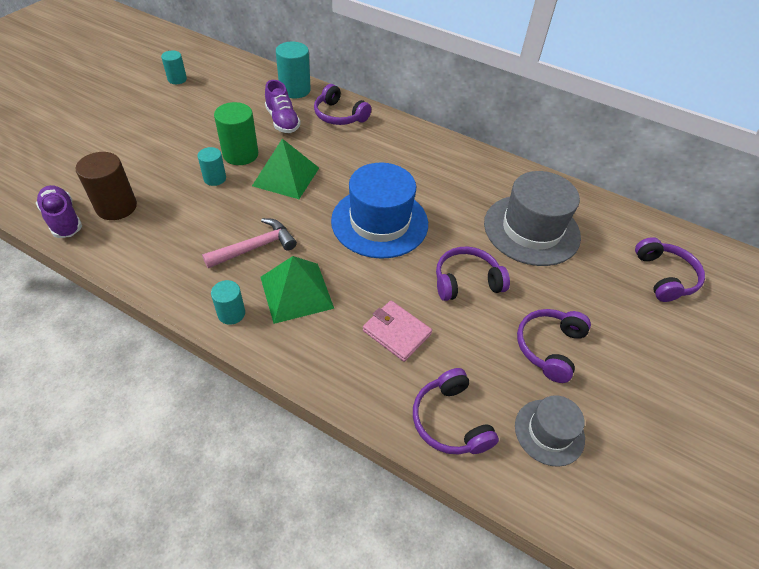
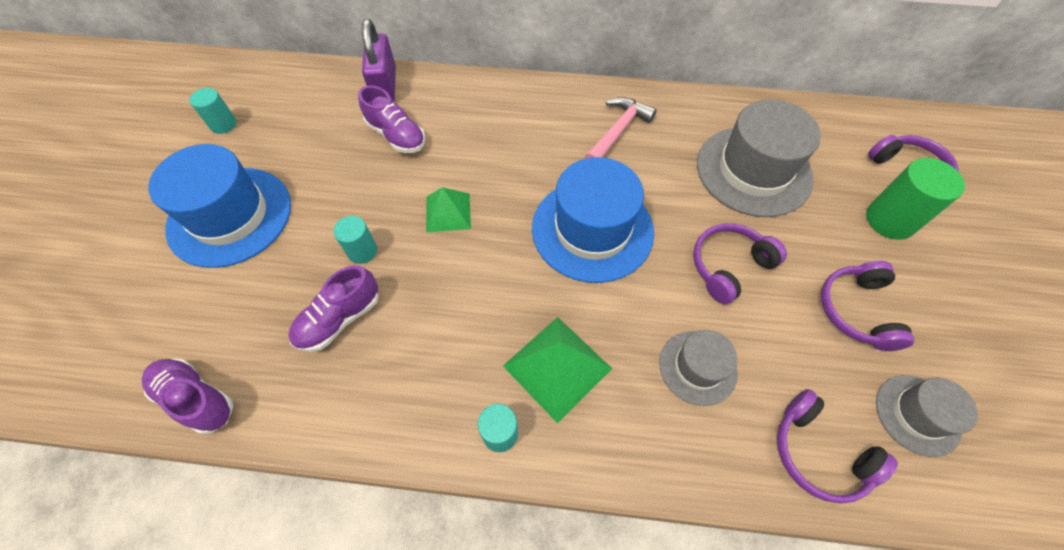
camera: 20 degrees left, 10 degrees up
brown cylinder [76,152,137,220] -> none
pink hammer [202,218,297,268] -> pink hammer moved to [585,97,657,159]
green cylinder [214,102,258,165] -> green cylinder moved to [866,158,965,240]
green pyramid [252,139,319,199] -> green pyramid [426,187,471,232], size x0.66
turquoise cylinder [276,42,311,98] -> purple padlock [362,19,396,102]
purple headphones [314,84,371,125] -> none
pink wallet [363,300,432,362] -> grey hat [659,330,738,406]
none -> blue hat [148,144,291,268]
none -> purple shoe [288,265,379,352]

